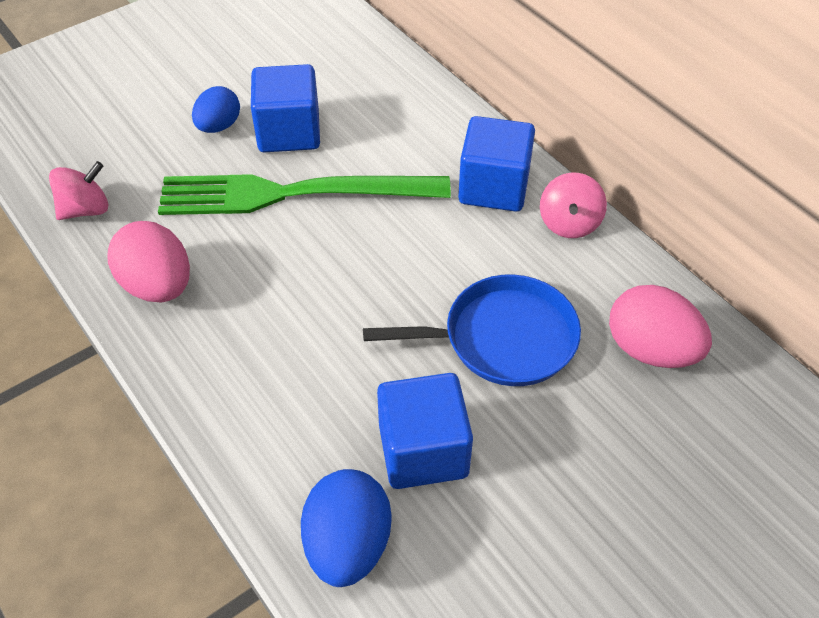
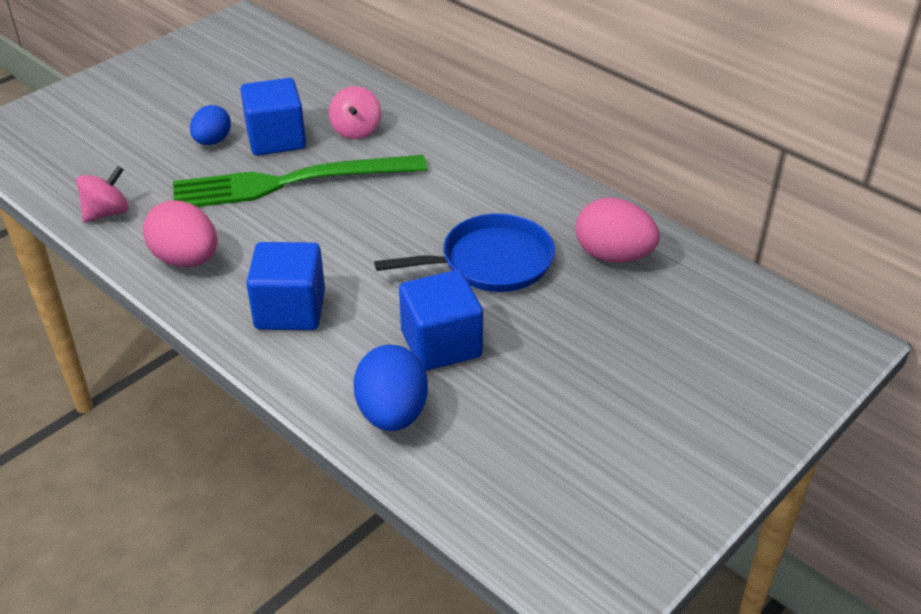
camera: 10 degrees left, 10 degrees down
blue cube [458,116,535,212] -> blue cube moved to [246,242,325,330]
pink spinning top [540,173,607,238] -> pink spinning top moved to [329,86,381,139]

